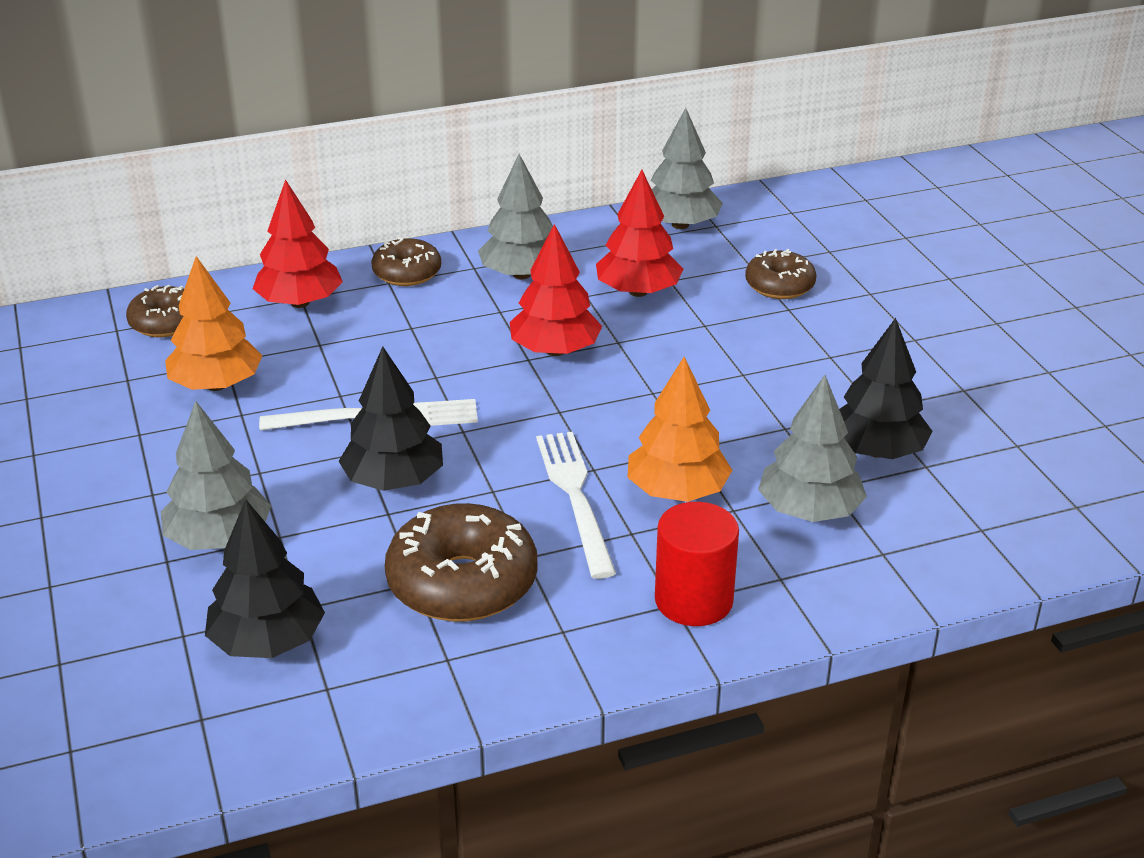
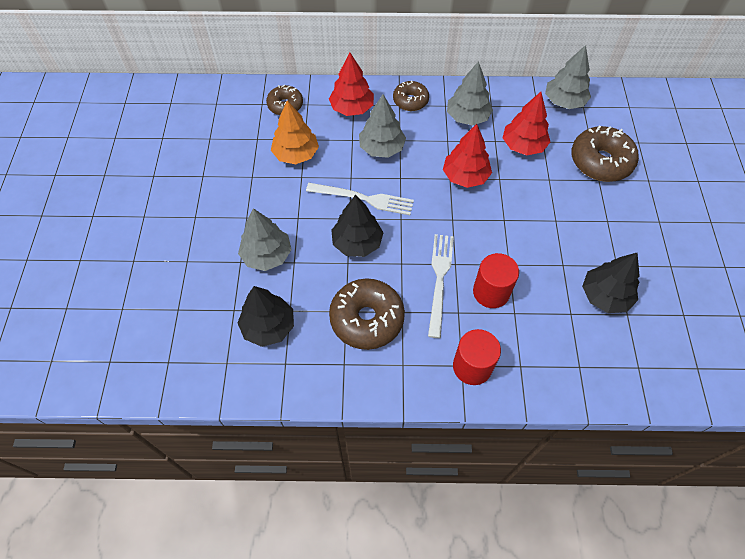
camera: 20 degrees right, 25 degrees up
orange tree [627,356,732,502] -> red cylinder [473,253,519,308]
brown donut [745,249,817,299] -> brown donut [571,126,639,182], size x1.66
grey tree [758,375,867,522] -> grey tree moved to [359,94,406,158]

